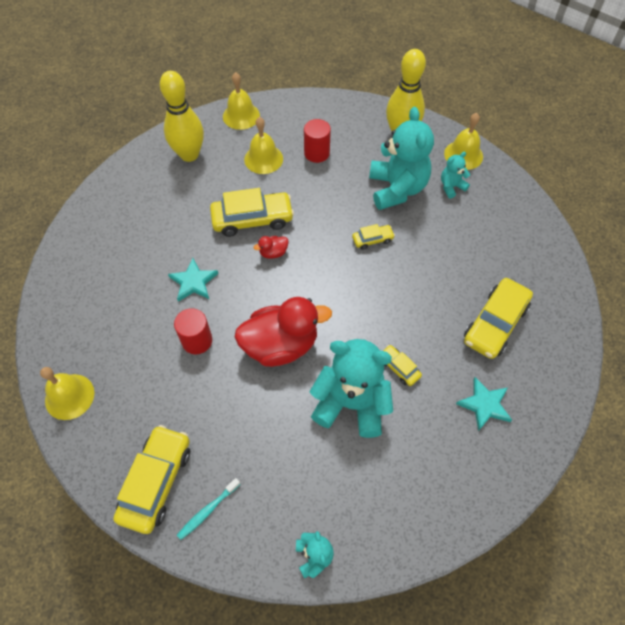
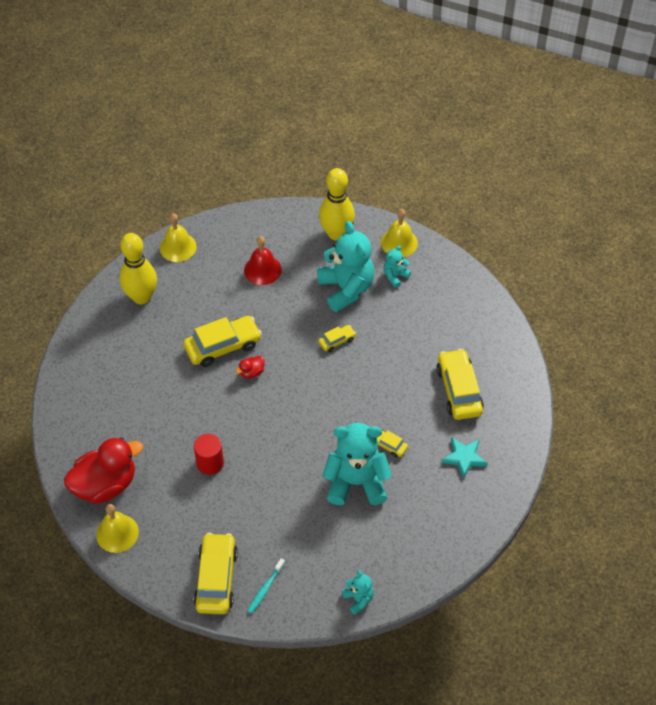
camera: 15 degrees left, 5 degrees down
turquoise star [168,258,218,302] -> none
red duck [234,297,332,367] -> red duck moved to [64,437,143,504]
yellow bell [244,117,283,174] -> none
red cylinder [304,119,331,163] -> red bell [244,236,281,285]
yellow car [464,278,533,359] -> yellow car turned 150 degrees clockwise [436,349,484,420]

